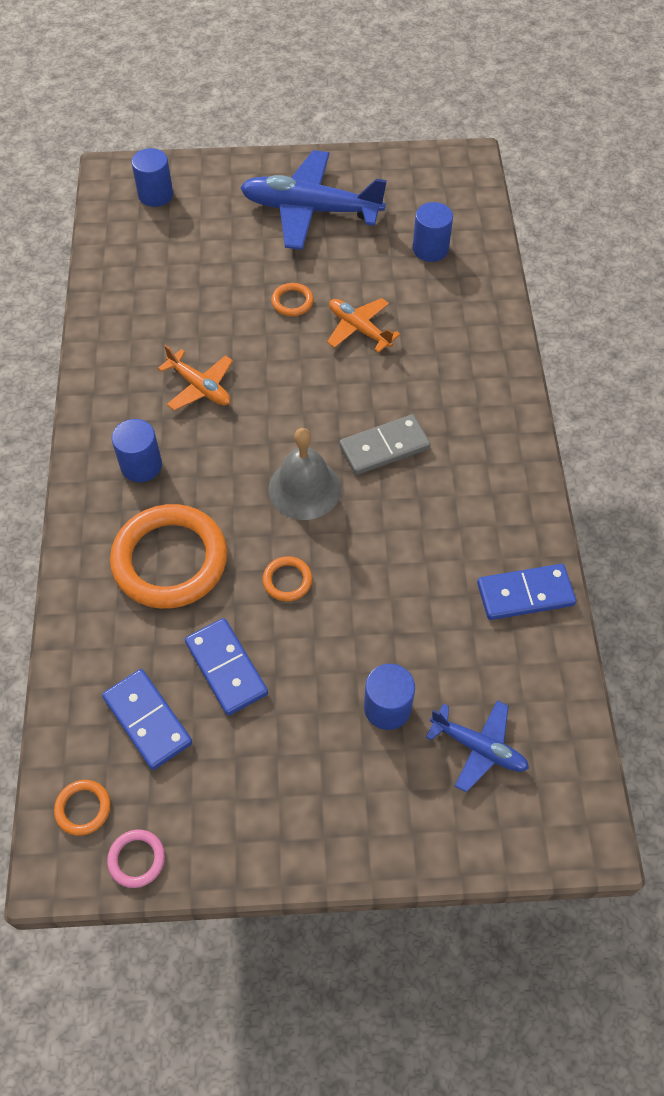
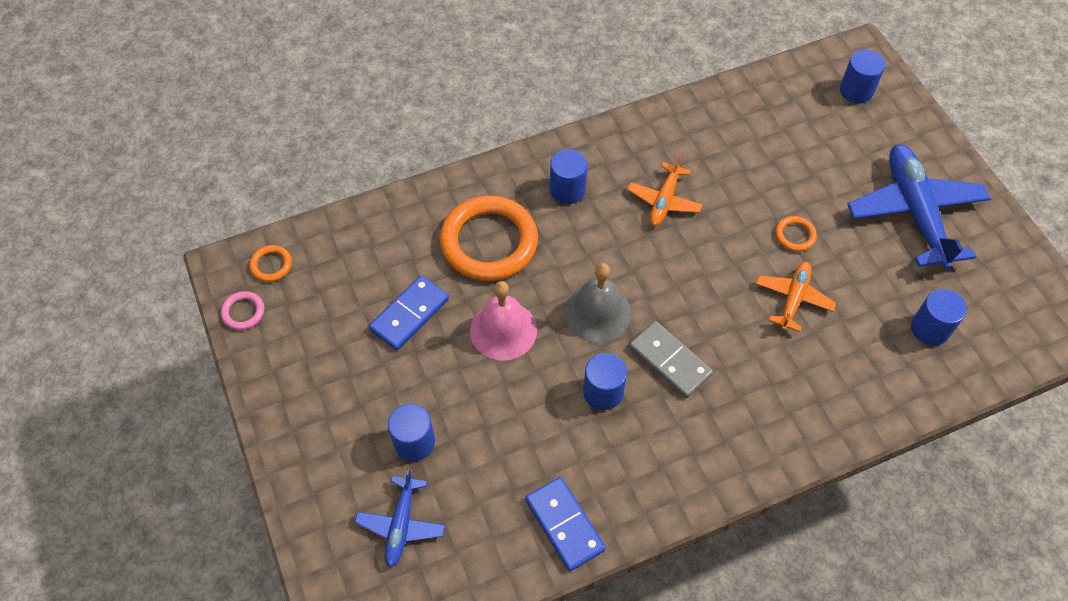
camera: 70 degrees right, 0 degrees up
blue domino [102,669,192,770] -> none
orange ring [263,556,312,601] -> pink bell [470,281,537,361]
none -> blue cylinder [583,353,627,410]

